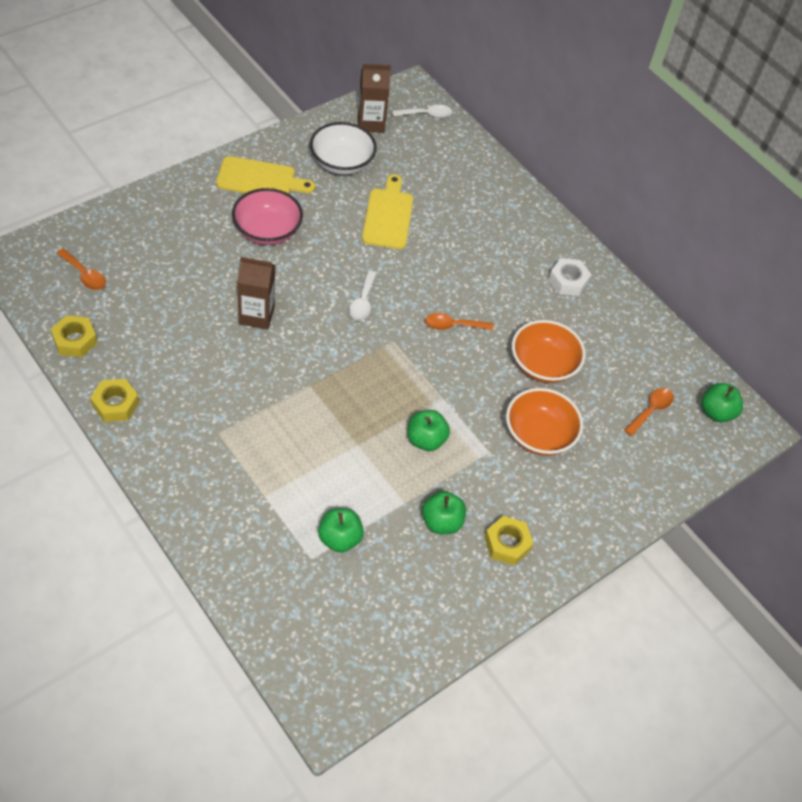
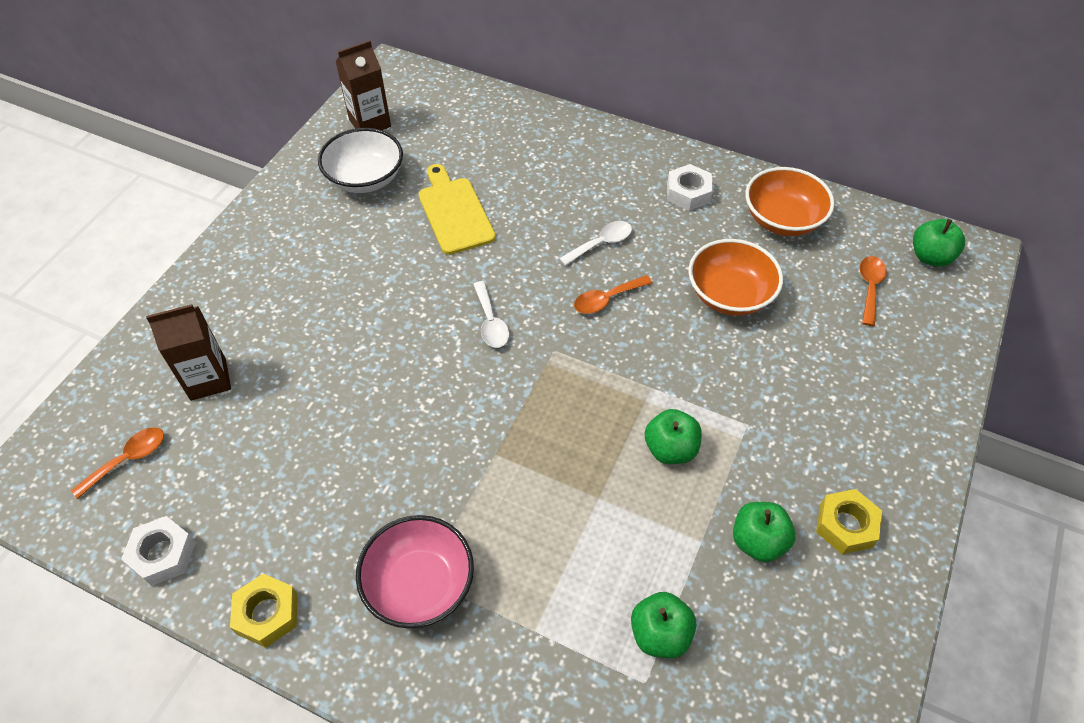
camera: 20 degrees left, 0 degrees up
yellow nut [51,315,97,357] -> white nut [121,516,195,586]
orange spoon [56,248,106,290] -> orange spoon turned 60 degrees counterclockwise [71,427,164,499]
yellow cutting board [216,156,315,194] -> none
pink bowl [232,188,303,245] -> pink bowl moved to [356,515,474,629]
brown carton [237,257,275,330] -> brown carton moved to [146,304,231,401]
white spoon [392,105,452,118] -> white spoon moved to [559,221,632,266]
orange bowl [506,388,583,456] -> orange bowl moved to [745,167,835,236]

